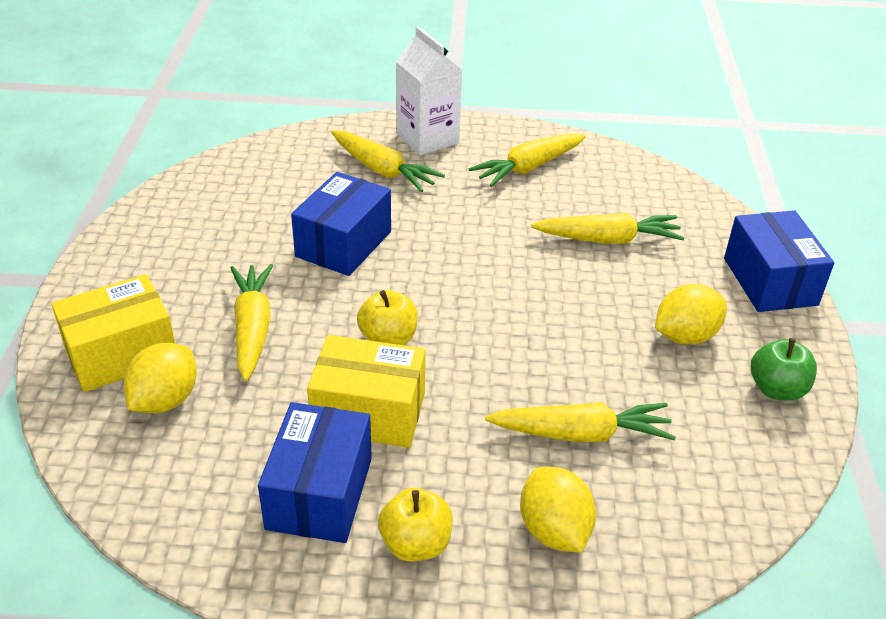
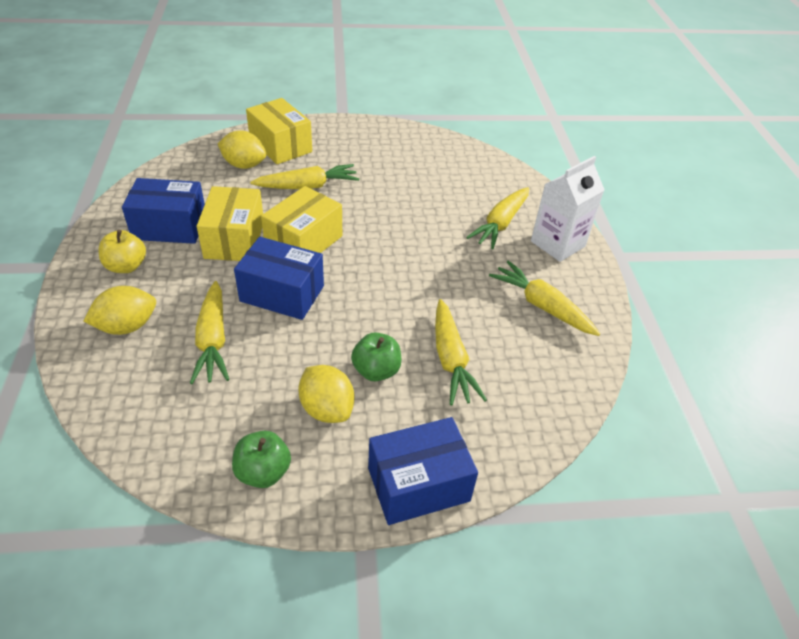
camera: 80 degrees right, 5 degrees up
blue box [291,172,391,276] -> blue box moved to [234,237,324,320]
yellow apple [357,290,418,345] -> yellow box [261,186,342,253]
none -> green apple [351,332,402,381]

